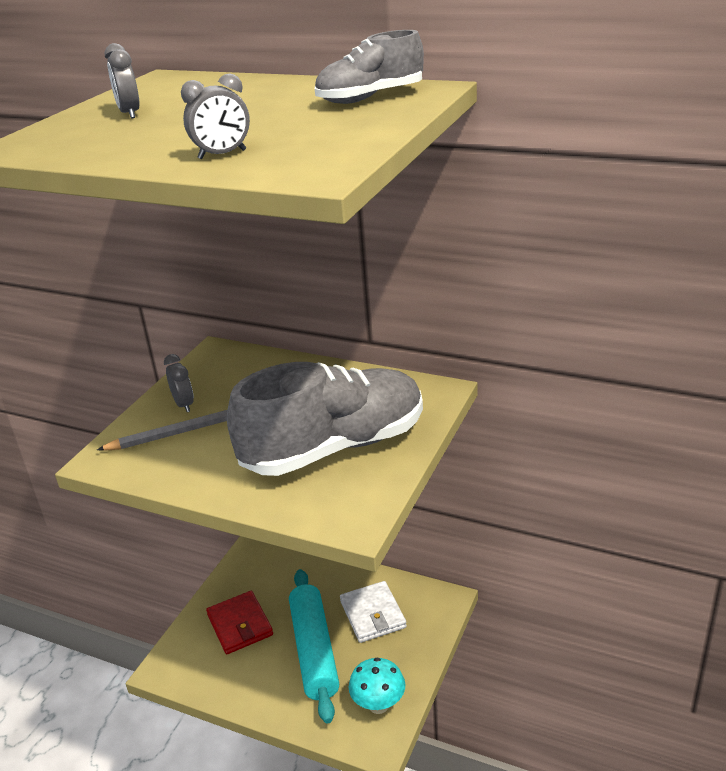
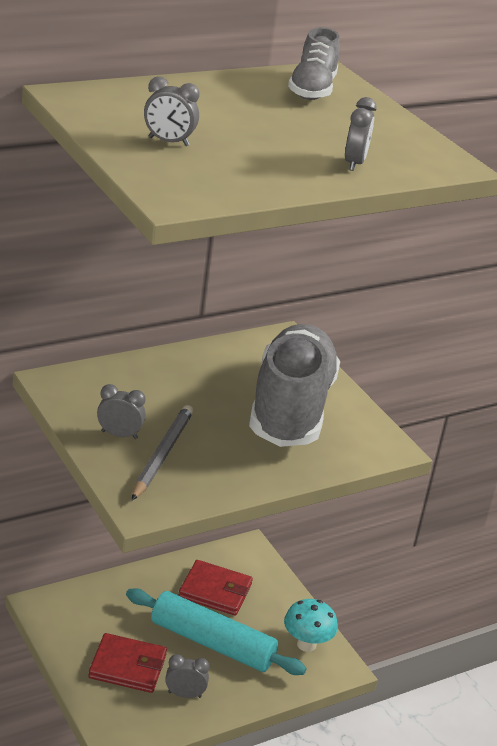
camera: 60 degrees left, 0 degrees up
white wallet [340,581,407,643] -> red wallet [178,560,253,616]
none -> grey clock [165,654,210,698]

